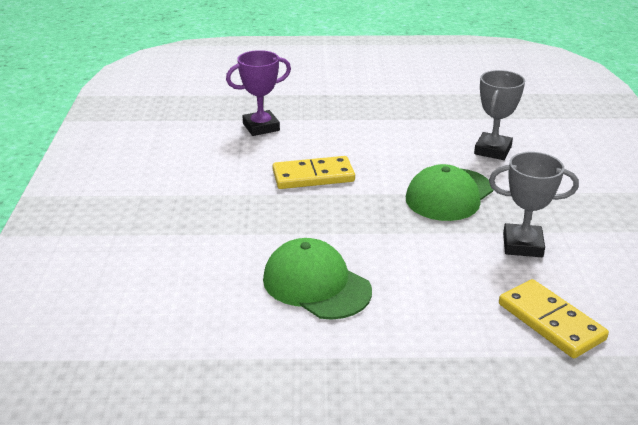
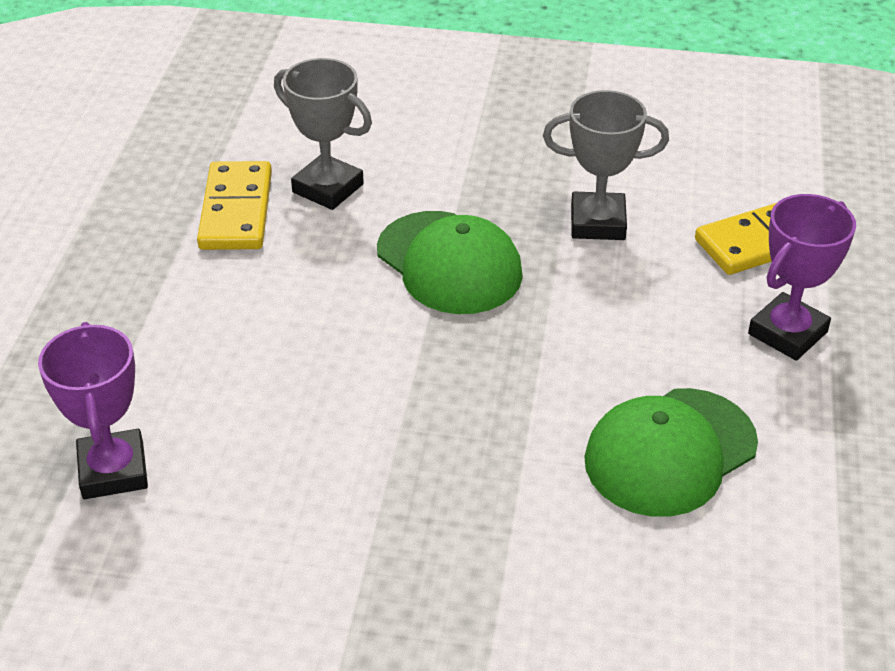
camera: 80 degrees left, 10 degrees up
yellow domino [272,156,355,189] -> yellow domino moved to [197,161,272,250]
grey trophy [489,152,579,257] -> grey trophy turned 75 degrees clockwise [543,90,669,240]
none -> purple trophy [748,194,856,361]

